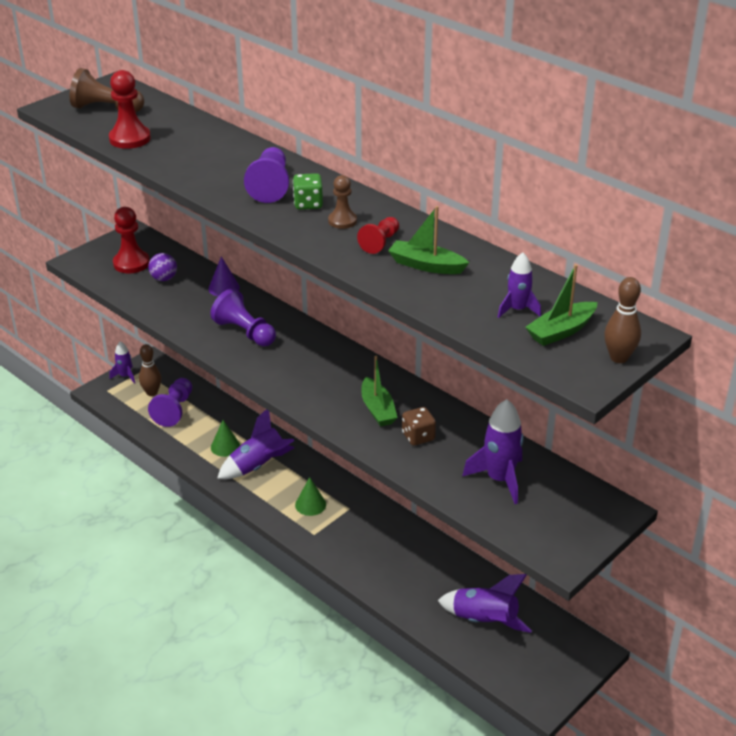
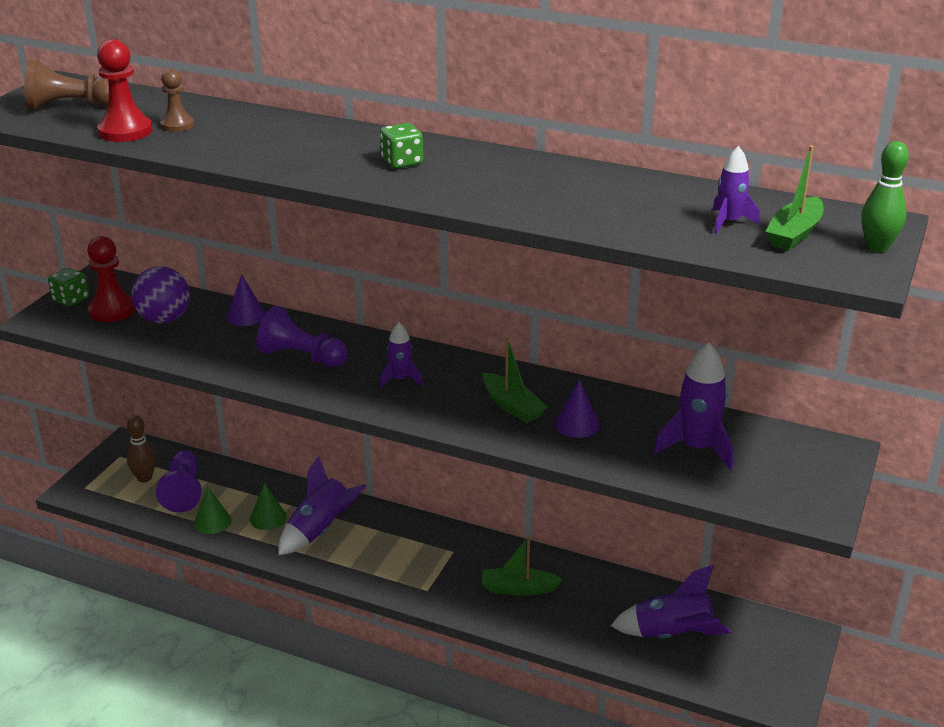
camera: 20 degrees left, 5 degrees down
purple rocket [110,341,135,384] -> purple rocket moved to [379,322,423,388]
purple ball [148,253,177,281] -> purple ball [131,266,190,323], size x1.58
purple pawn [244,147,289,203] -> none
green cone [295,477,326,516] -> green cone moved to [194,486,231,534]
brown pawn [328,175,357,229] -> brown pawn moved to [160,69,194,132]
red pawn [357,217,399,254] -> none
green boat [388,206,469,274] -> green boat moved to [482,536,563,596]
brown dice [402,407,436,446] -> purple cone [555,380,599,438]
brown bowling pin [604,277,641,363] -> green bowling pin [861,141,909,252]
none -> green dice [48,268,89,307]

